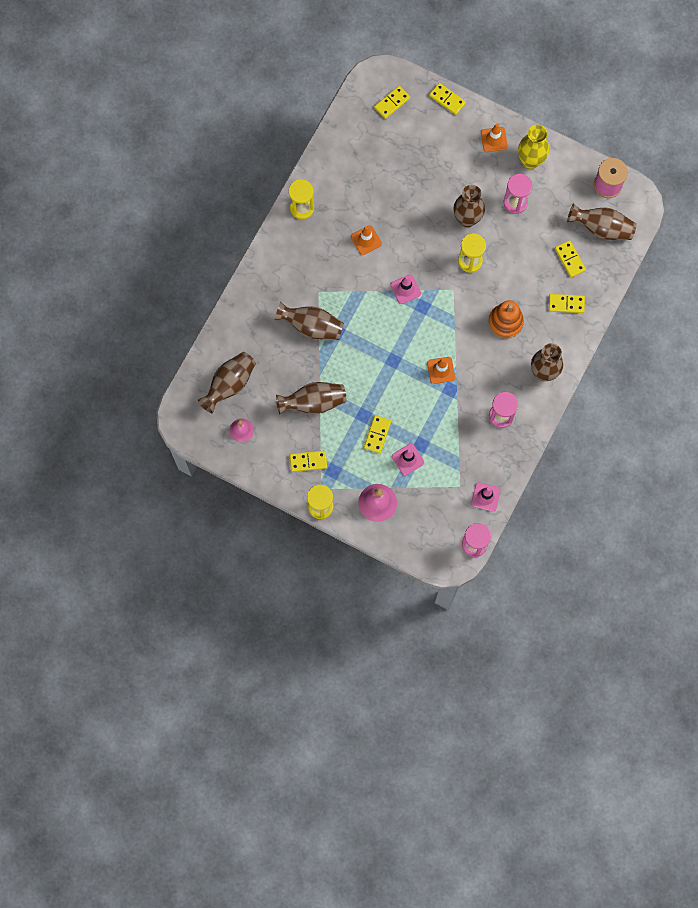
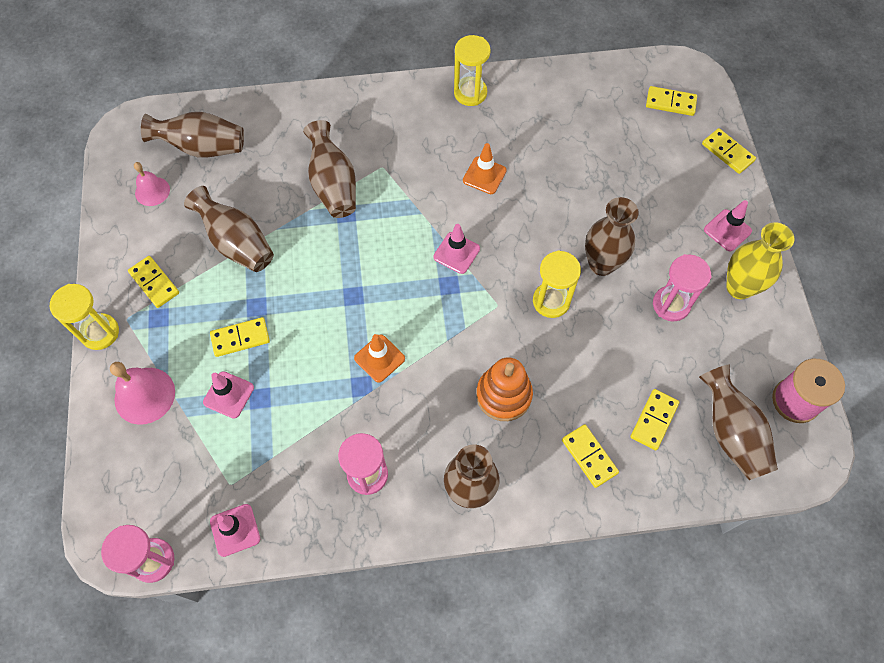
camera: 55 degrees right, 10 degrees down
yellow domino [429,83,466,115] -> yellow domino turned 45 degrees counterclockwise [702,128,756,174]
orange traffic cone [481,124,508,152] -> pink traffic cone [704,200,752,251]

